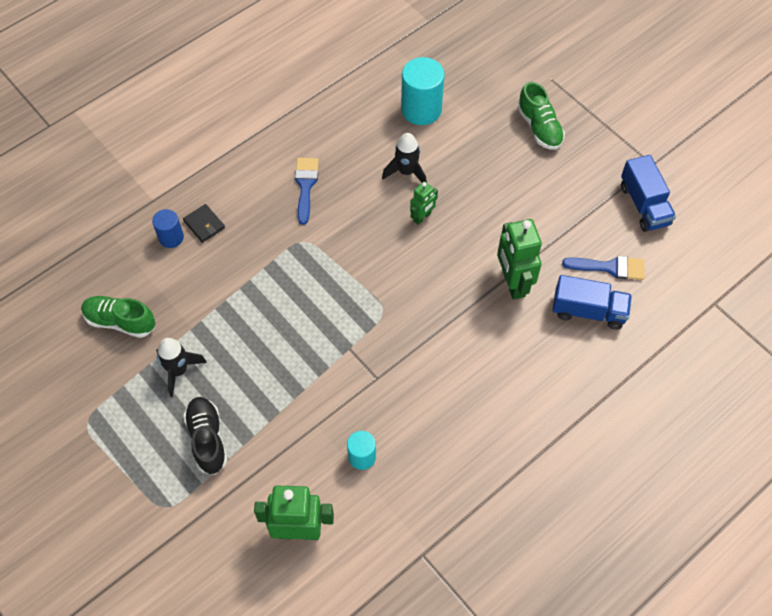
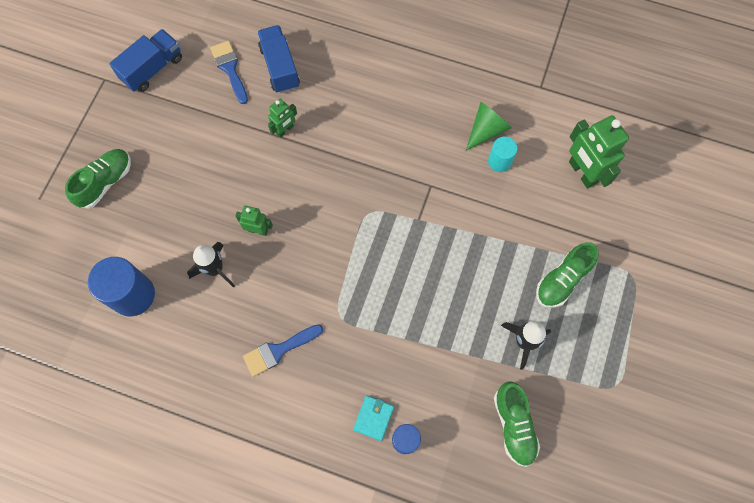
camera: 120 degrees left, 10 degrees up
black wallet [183,204,225,243] -> turquoise wallet [353,395,394,441]
black shoe [183,397,227,475] -> green shoe [536,242,599,308]
turquoise cylinder [401,57,445,125] -> blue cylinder [88,257,155,316]
green robot [497,219,542,300] -> green robot [268,98,297,138], size x0.55
none -> green cone [466,102,511,150]

